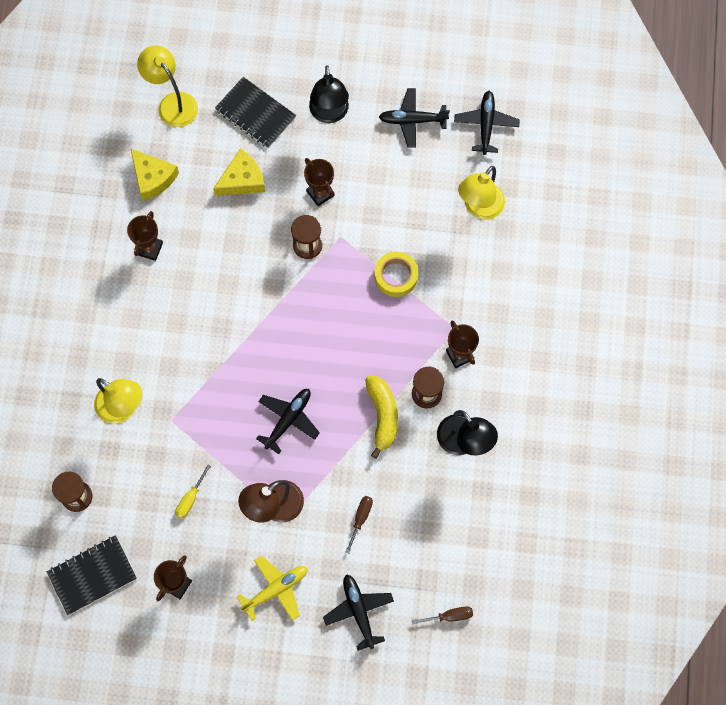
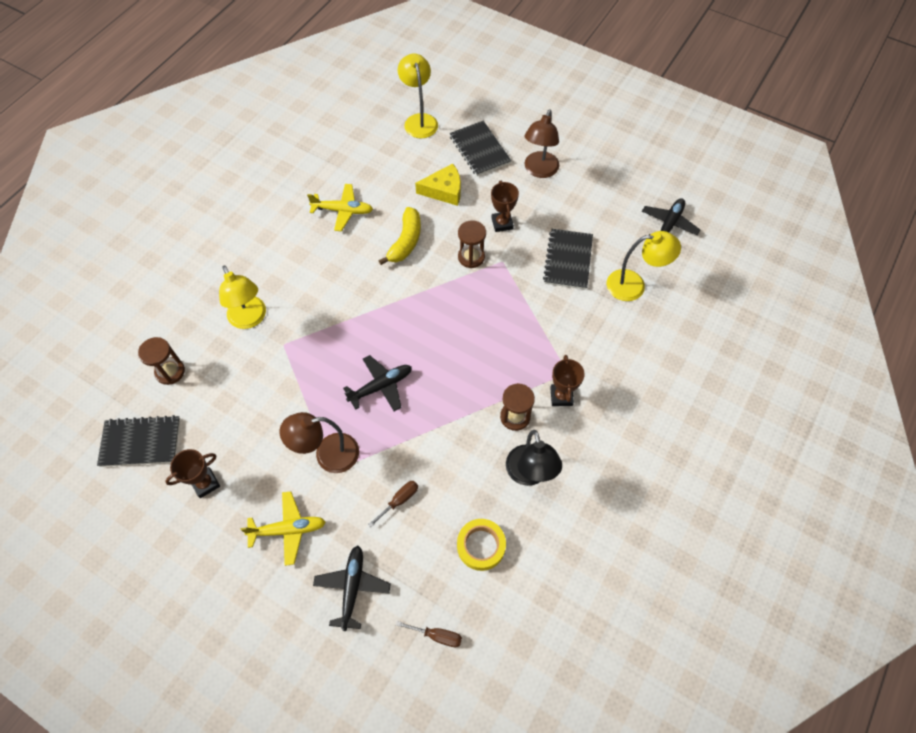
camera: 25 degrees right, 10 degrees down
brown trophy [127,211,163,261] -> yellow plane [307,184,373,231]
yellow cheese [130,148,179,201] -> none
yellow screwdriver [175,464,211,519] -> none
black lamp [309,65,349,123] -> brown lamp [524,110,559,178]
yellow banana [365,376,398,459] -> yellow banana moved to [379,207,421,265]
yellow tape [375,252,418,297] -> yellow tape moved to [457,519,506,571]
black plane [379,88,450,148] -> none
yellow lamp [458,166,505,220] -> yellow lamp turned 150 degrees counterclockwise [607,231,681,301]
none -> black notebook [543,229,593,290]

